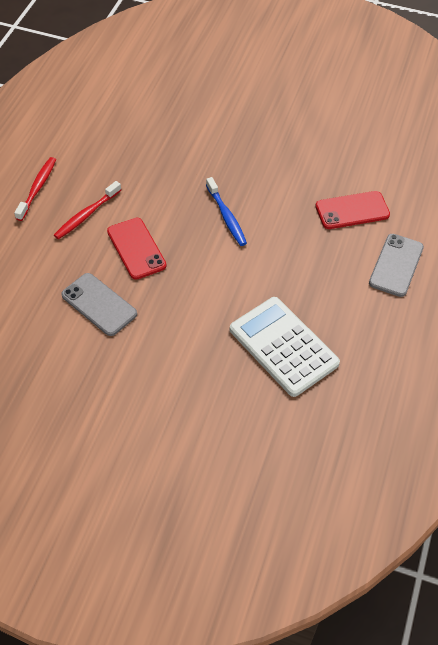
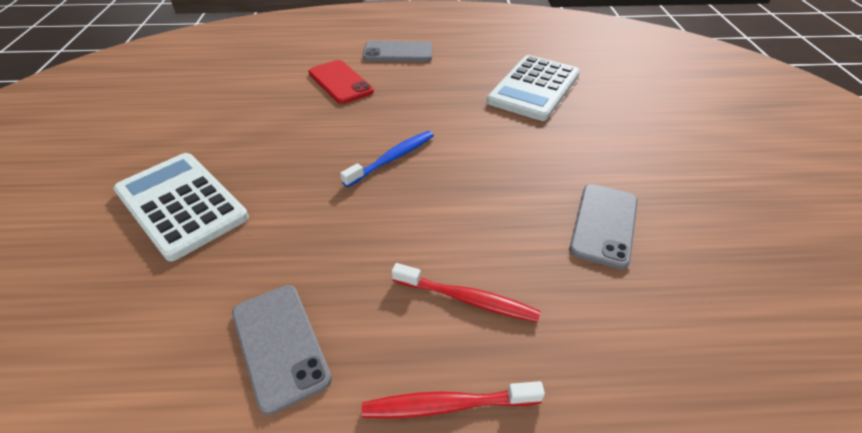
camera: 110 degrees left, 10 degrees down
red phone [107,218,166,280] -> none
none -> white calculator [113,153,249,261]
none -> grey phone [232,285,332,415]

